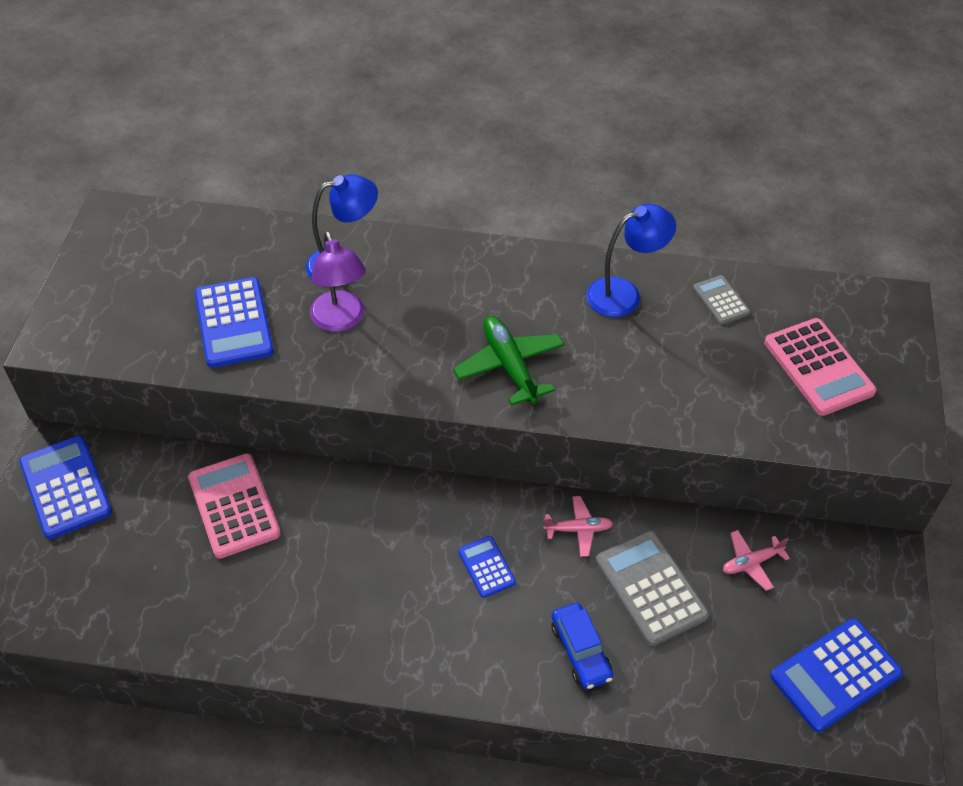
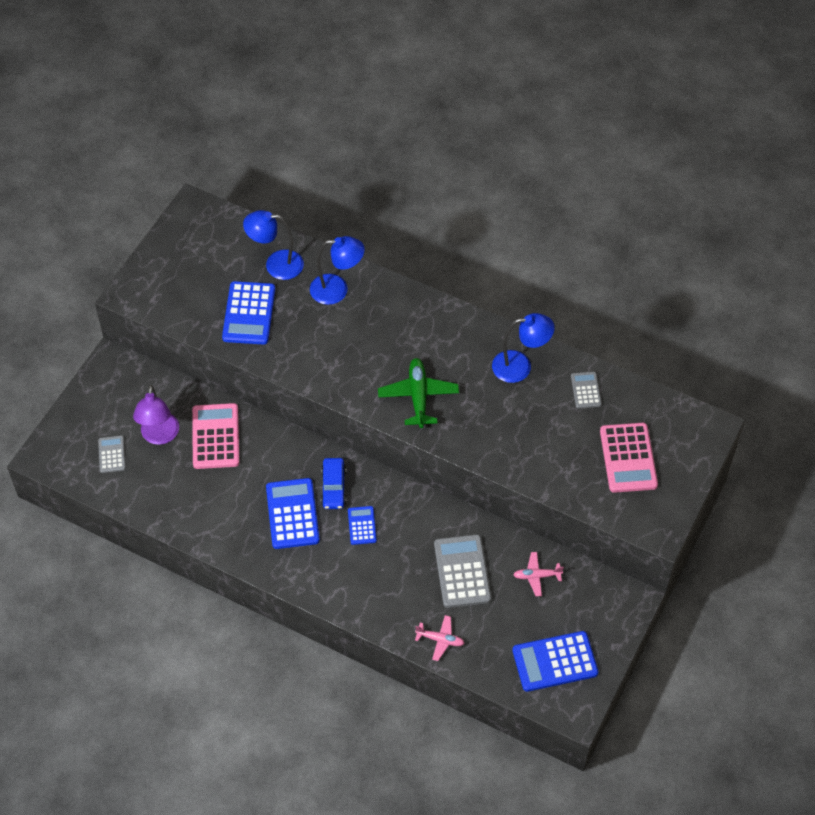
camera: 20 degrees right, 5 degrees up
blue calculator [19,435,112,539] -> blue calculator moved to [266,478,320,549]
purple lamp [310,231,366,332] -> purple lamp moved to [133,385,179,445]
pink plane [543,496,613,557] -> pink plane moved to [415,615,465,661]
blue car [551,603,613,689] -> blue car moved to [321,458,346,509]
none -> grey calculator [98,435,126,473]
none -> blue lamp [243,210,304,280]

